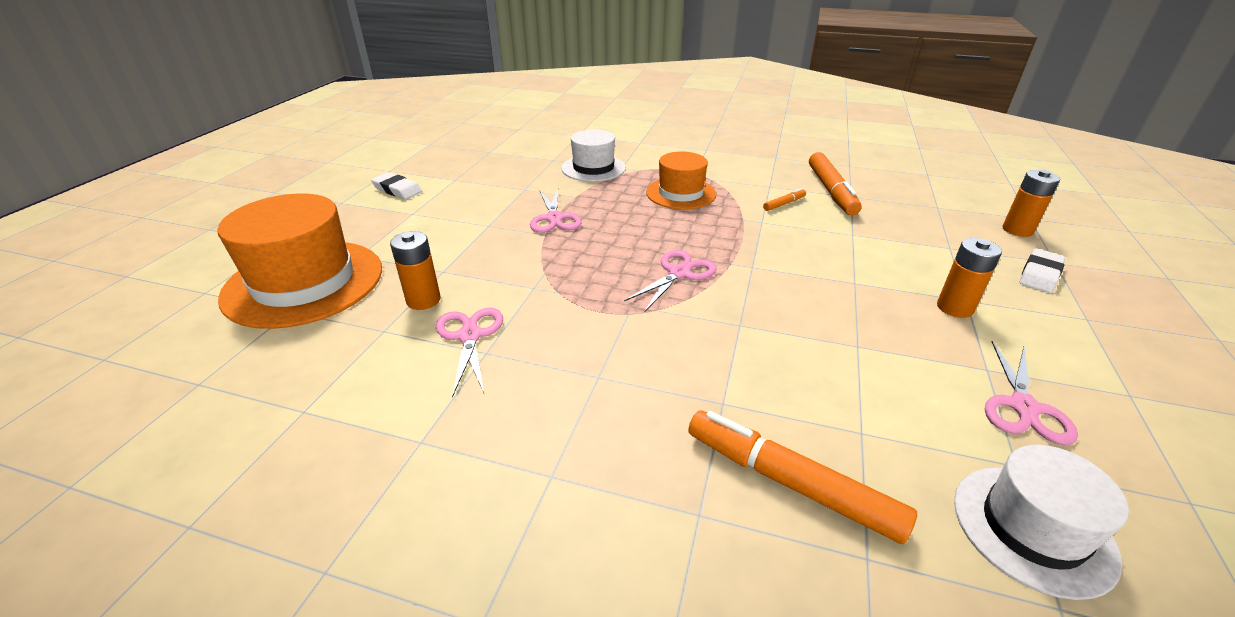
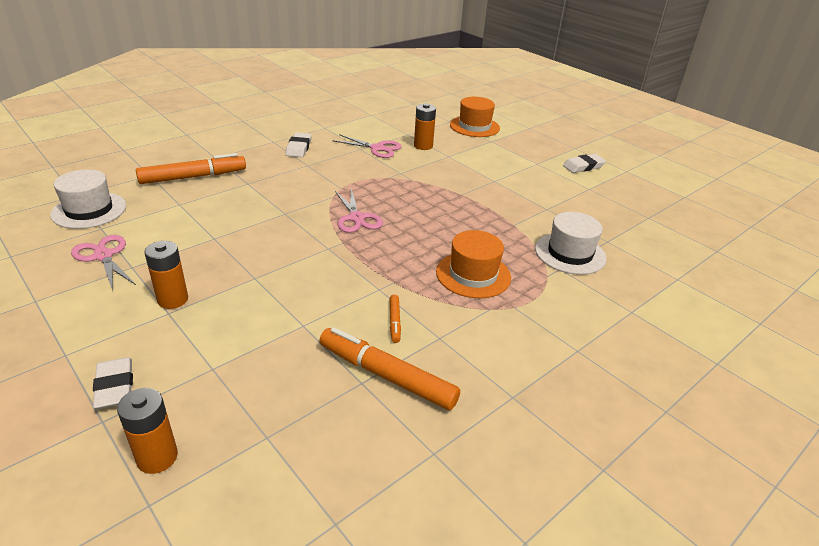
camera: 120 degrees right, 0 degrees up
orange hat [218,193,382,329] -> orange hat [450,97,500,137], size x0.60
pink scissors [530,189,582,233] -> none
none -> white eraser [286,132,312,157]

